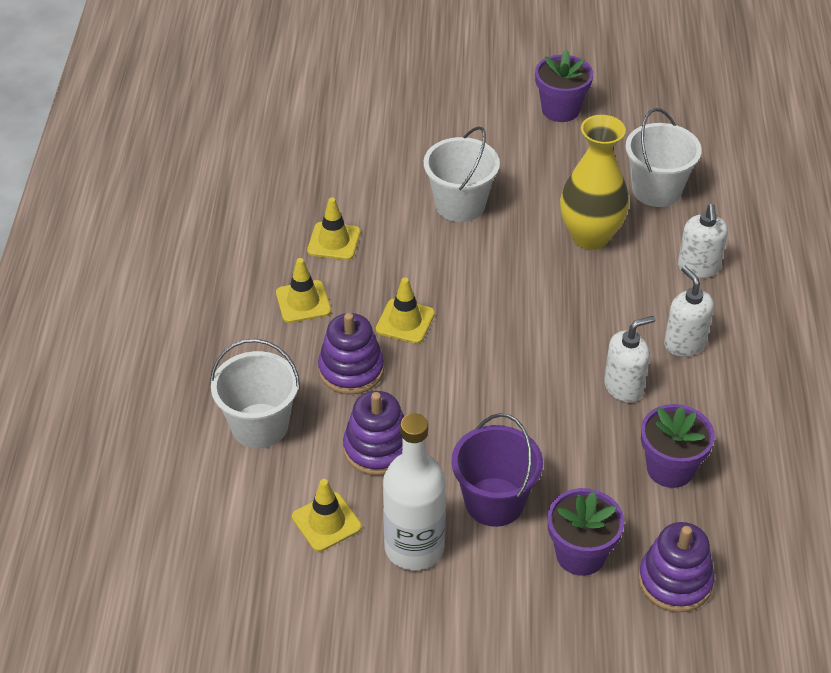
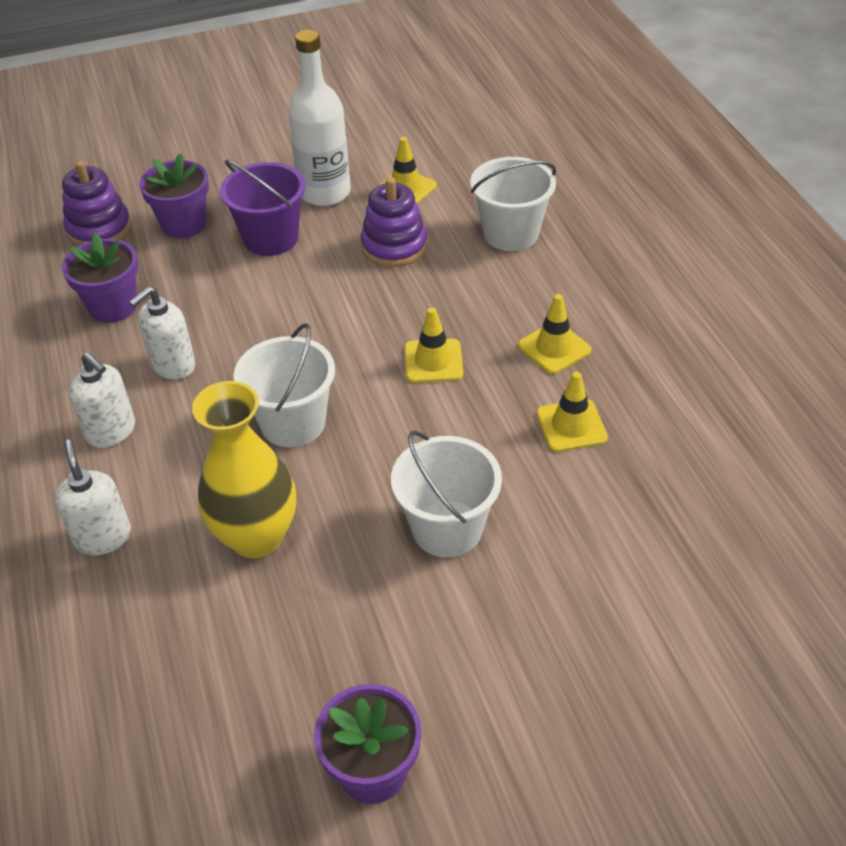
camera: 160 degrees right, 0 degrees up
purple stacking toy [318,313,384,395] -> none
white bucket [625,108,702,207] -> white bucket moved to [234,323,335,447]

